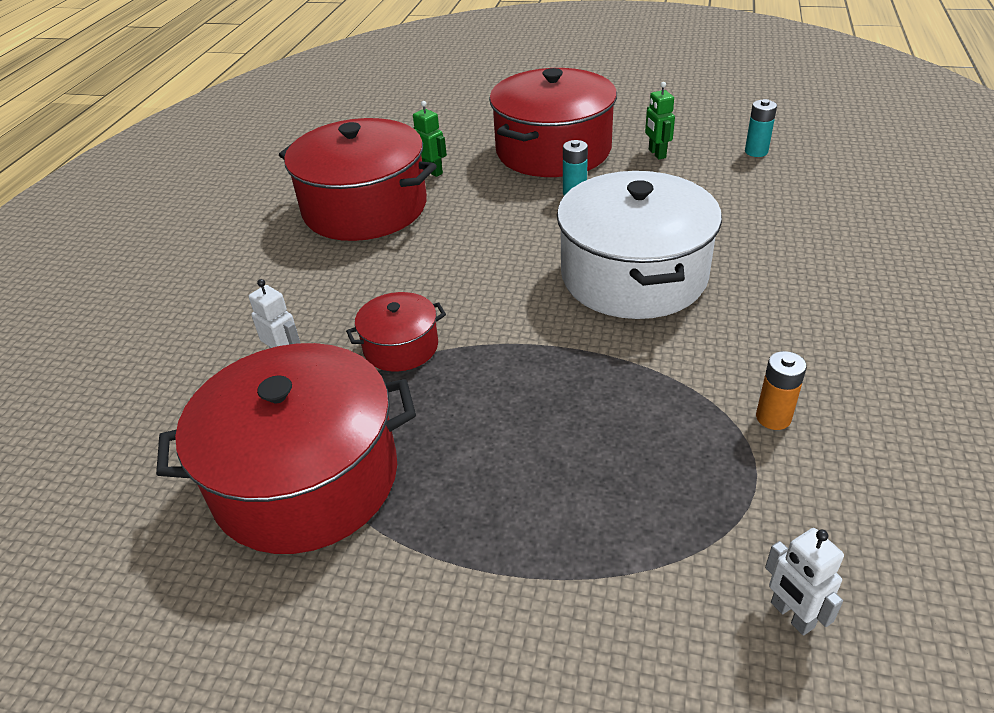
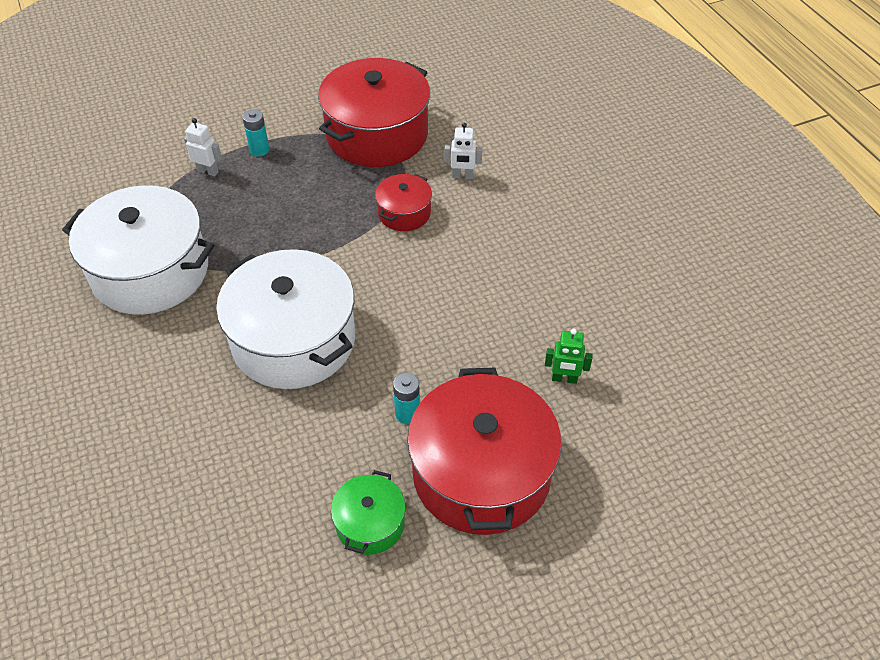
camera: 140 degrees right, 10 degrees up
red pot [279,118,437,241] -> none
green robot [645,82,675,159] -> green pot [331,470,405,555]
turquoise battery [745,99,777,157] -> turquoise battery moved to [243,109,269,156]
orange battery [756,351,807,430] -> white pot [62,185,214,315]
white robot [765,528,844,636] -> white robot moved to [184,118,222,177]

